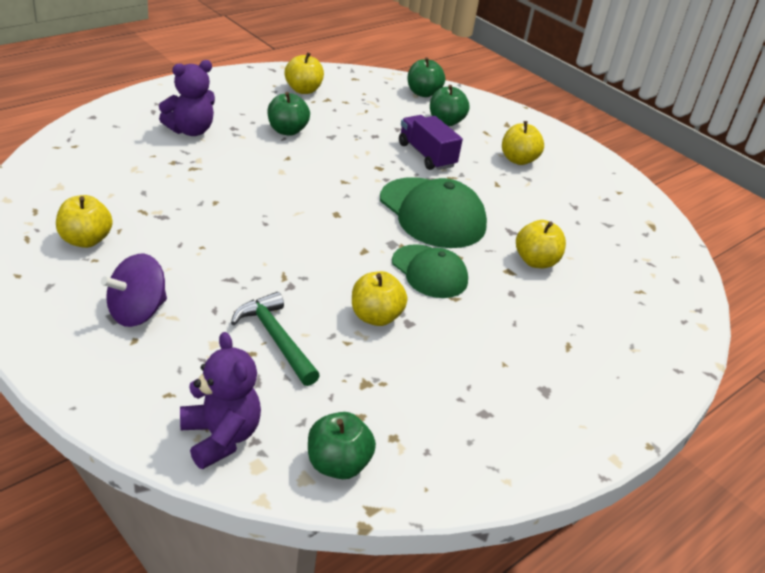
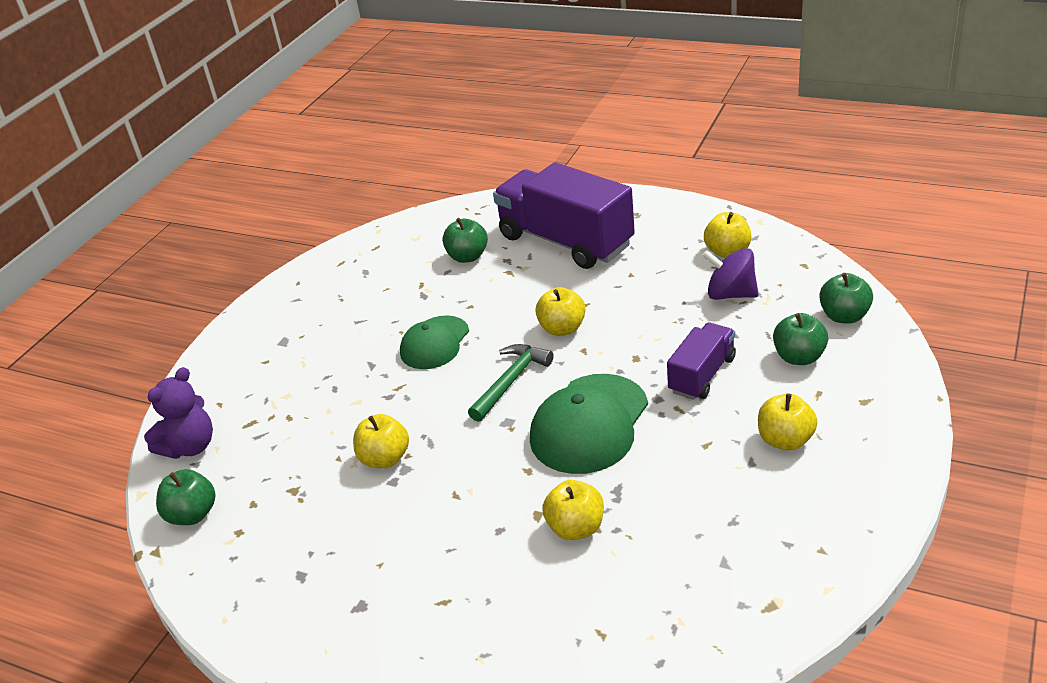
camera: 75 degrees right, 0 degrees up
yellow apple [56,195,113,248] -> yellow apple moved to [535,287,586,336]
purple spinning top [101,254,167,327] -> purple spinning top moved to [702,248,759,300]
purple teddy bear [159,60,215,136] -> purple truck [493,162,635,269]
green hammer [231,292,320,386] -> green hammer moved to [468,344,554,422]
green apple [267,92,310,136] -> green apple moved to [443,218,488,263]
green cap [392,244,468,298] -> green cap moved to [400,315,469,369]

